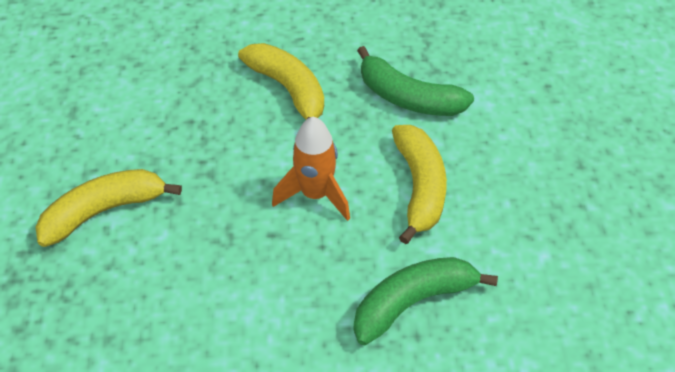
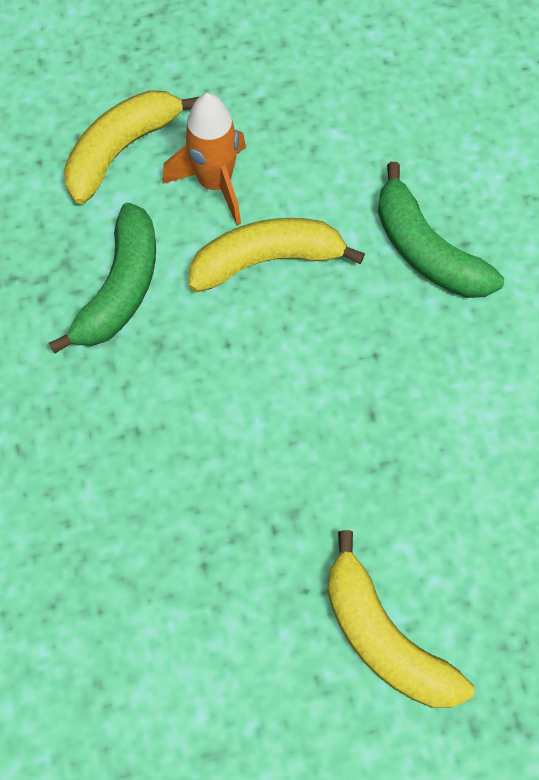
camera: 100 degrees left, 15 degrees up
yellow banana [238,43,324,120] -> yellow banana moved to [64,90,199,204]
orange rocket [272,117,350,221] -> orange rocket moved to [163,93,246,225]

